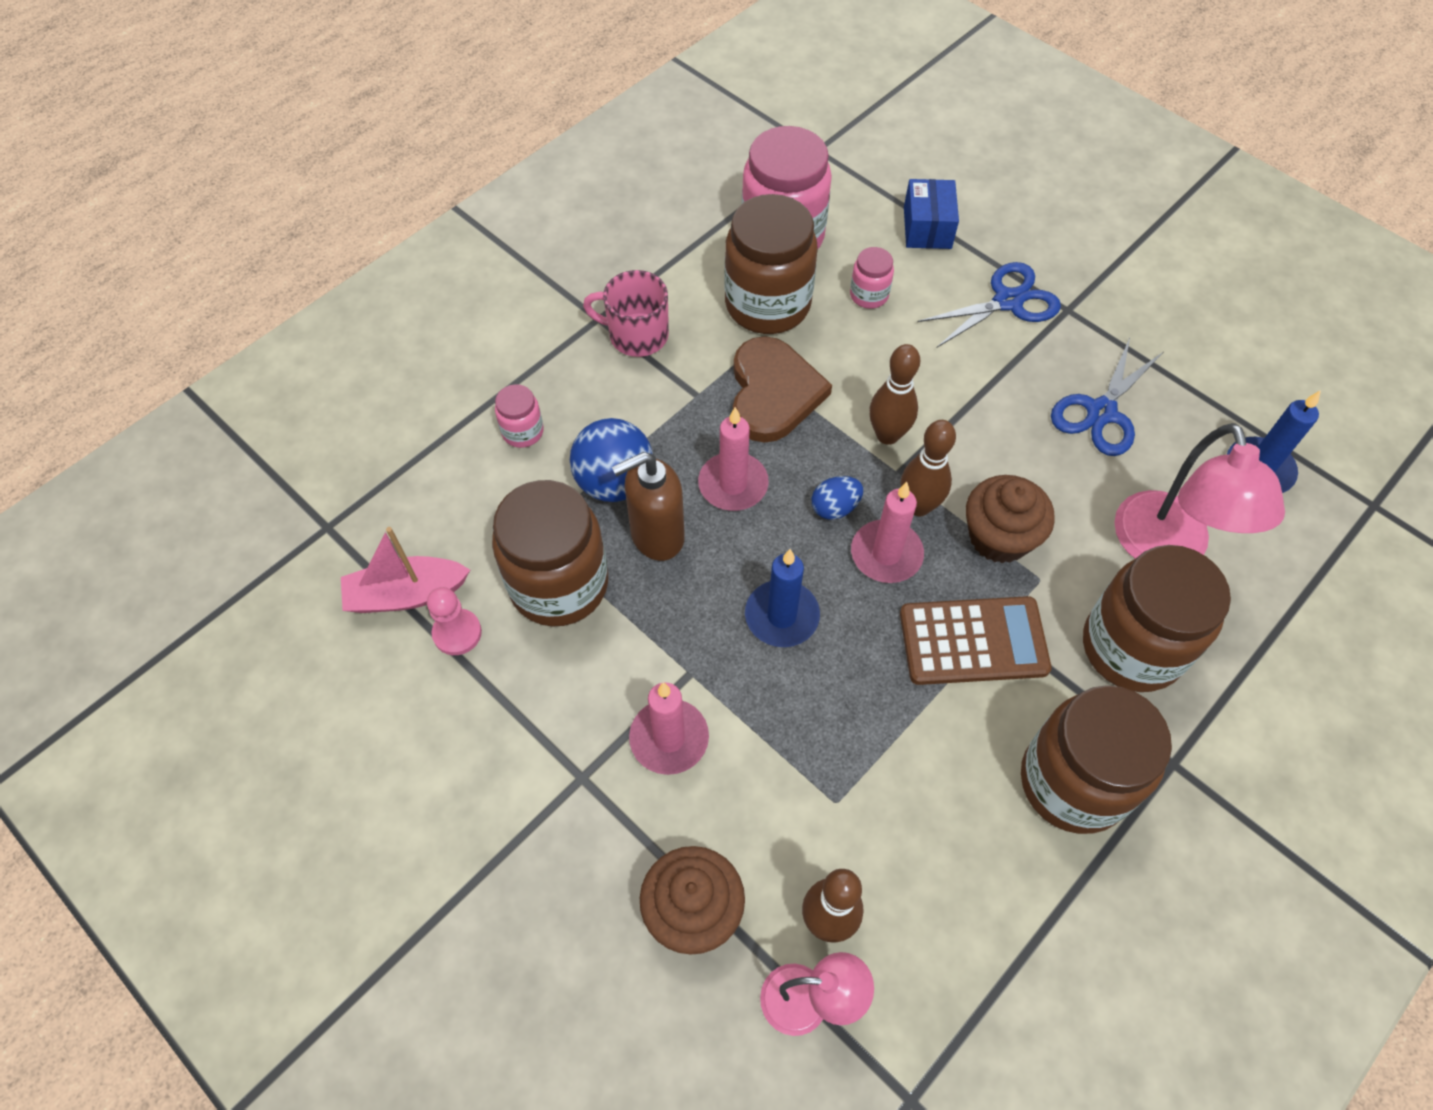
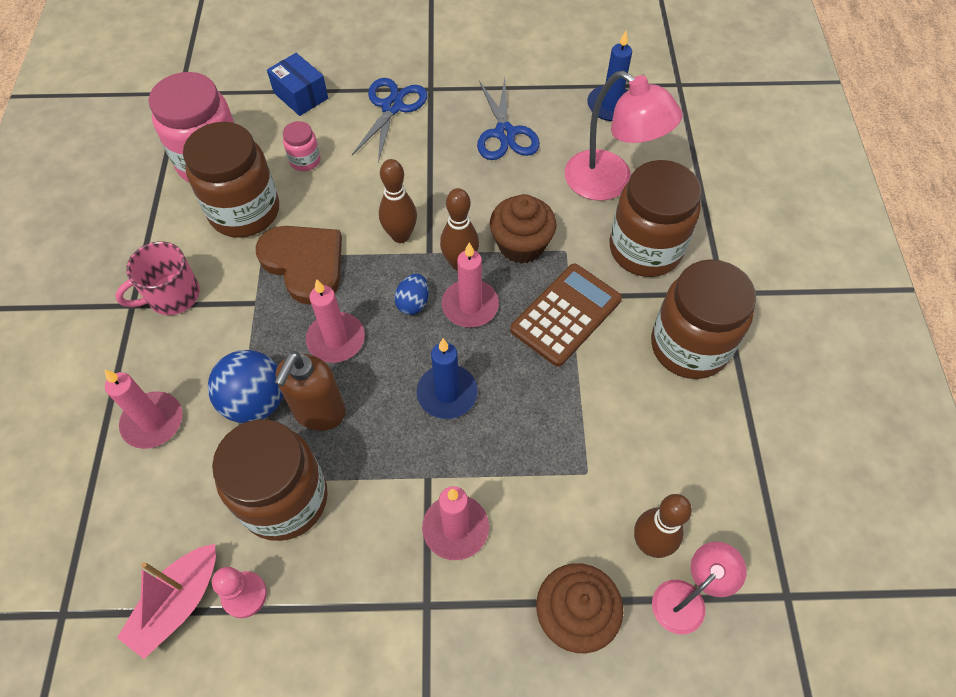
camera: 45 degrees left, 0 degrees up
pink jar [495,384,544,448] -> pink candle [105,370,182,449]

